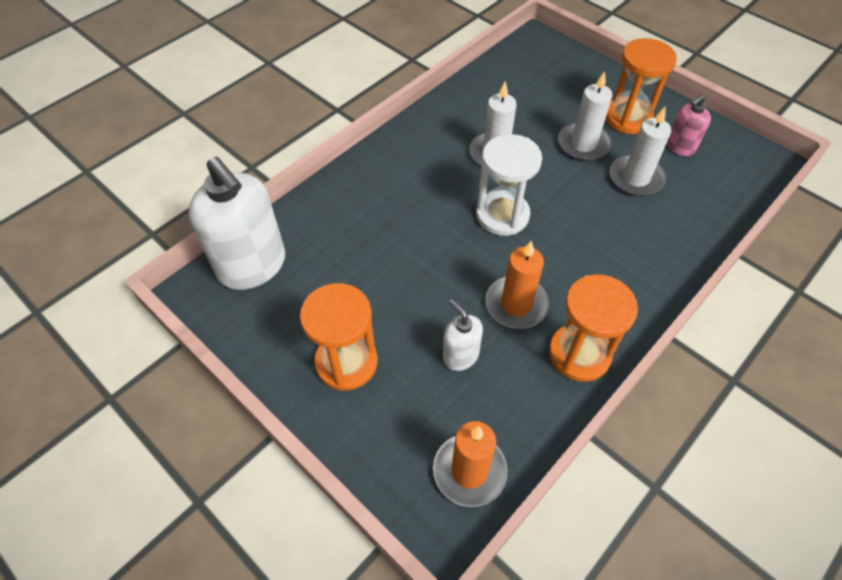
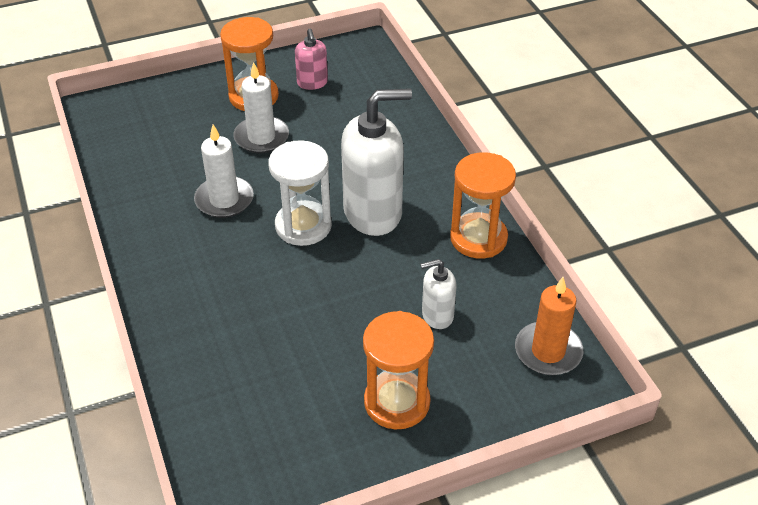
camera: 65 degrees left, 10 degrees down
white soap dispenser [188,156,285,290] -> white soap dispenser moved to [341,88,412,236]
orange candle [485,240,549,329] -> none
white candle [610,107,671,196] -> none

